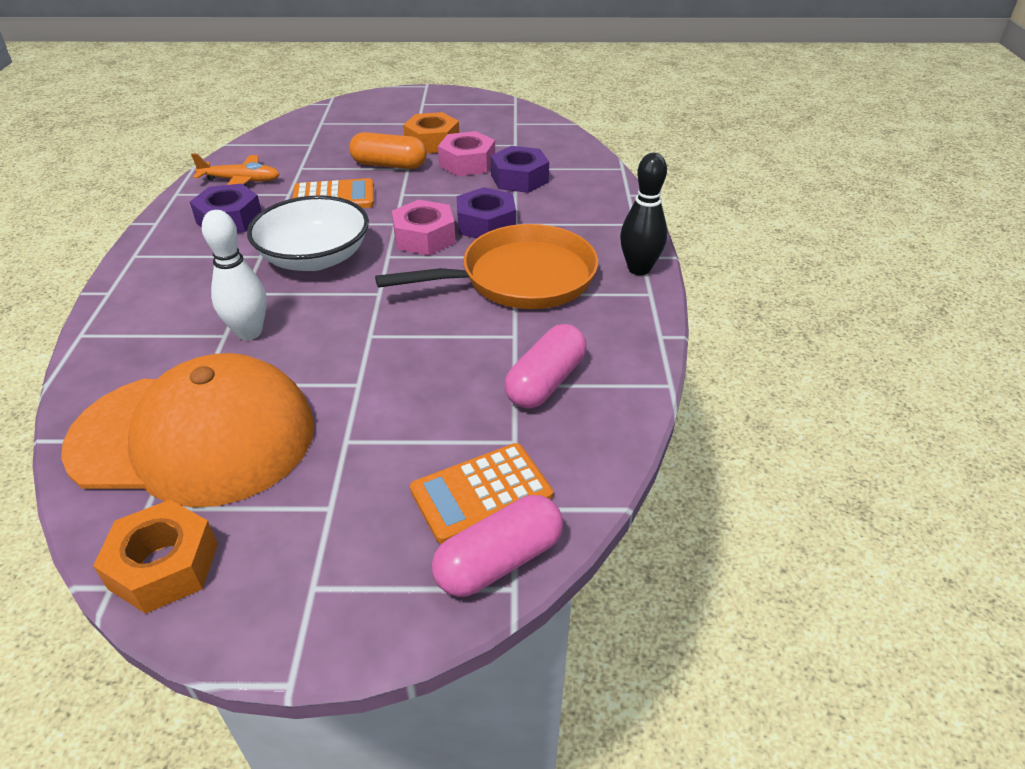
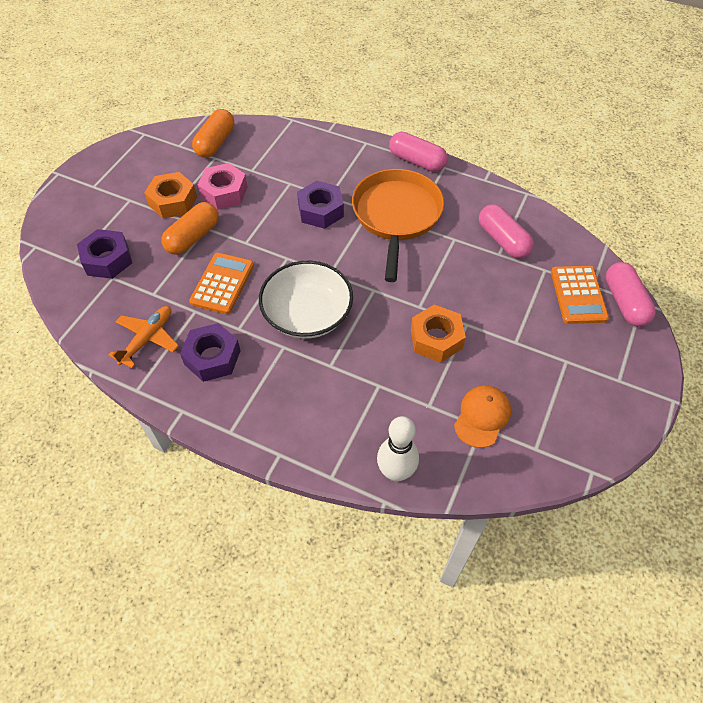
camera: 65 degrees left, 15 degrees up
orange cap [61,353,314,507] -> orange cap [454,385,511,448], size x0.43
orange nut [93,500,218,614] -> orange nut moved to [411,305,466,362]
white bowling pin [202,210,267,340] -> white bowling pin moved to [377,416,419,481]
pink nut [392,200,456,255] -> none
purple nut [491,146,549,193] -> purple nut moved to [77,229,132,279]
black bowling pin [620,153,667,275] -> pink capsule [389,132,448,172]
none -> orange capsule [192,109,234,158]

